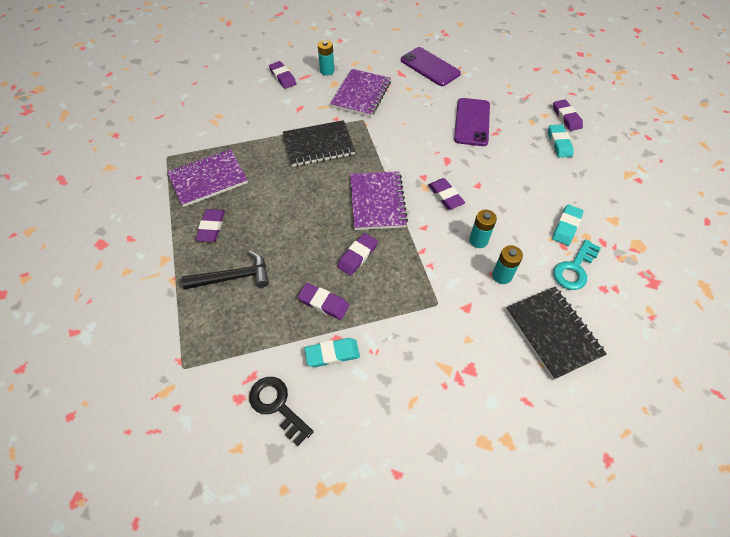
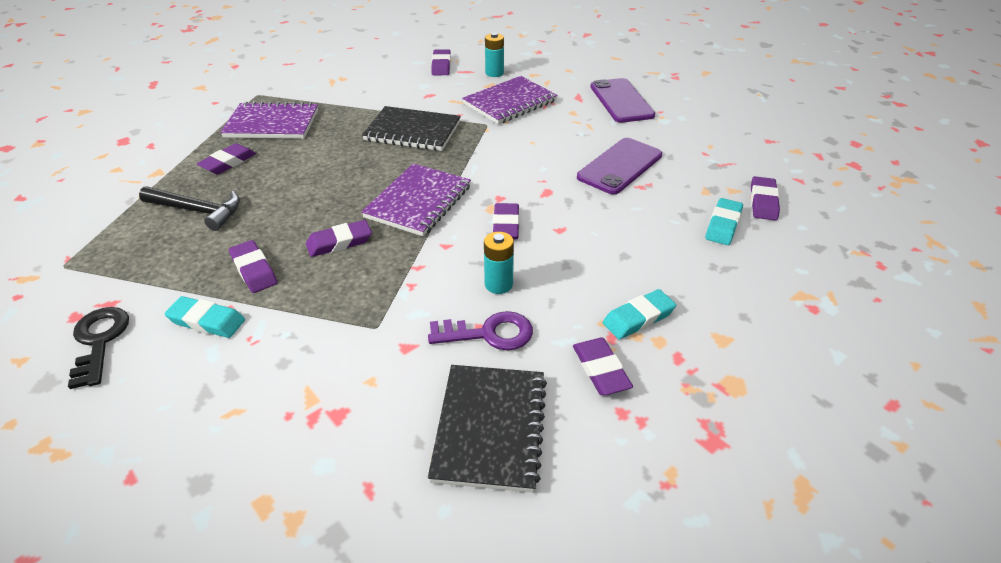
camera: 30 degrees right, 15 degrees down
turquoise battery [492,245,523,284] -> purple key [428,311,533,350]
turquoise key [553,239,601,290] -> purple eraser [573,338,633,395]

